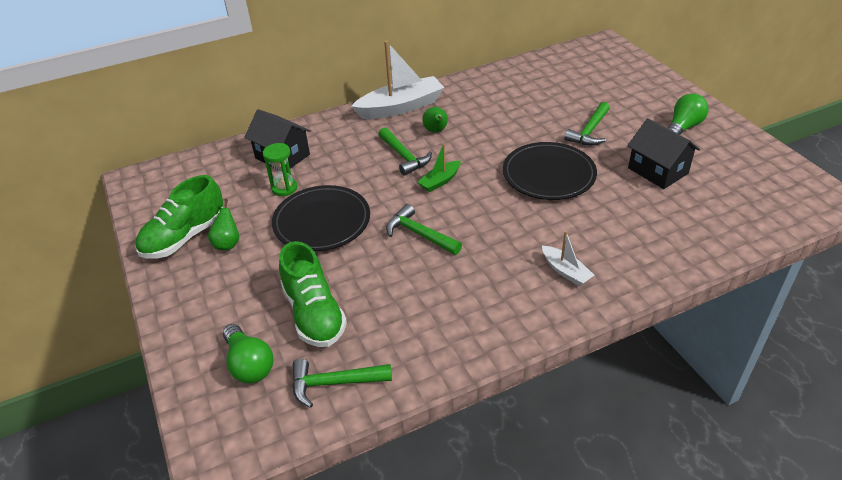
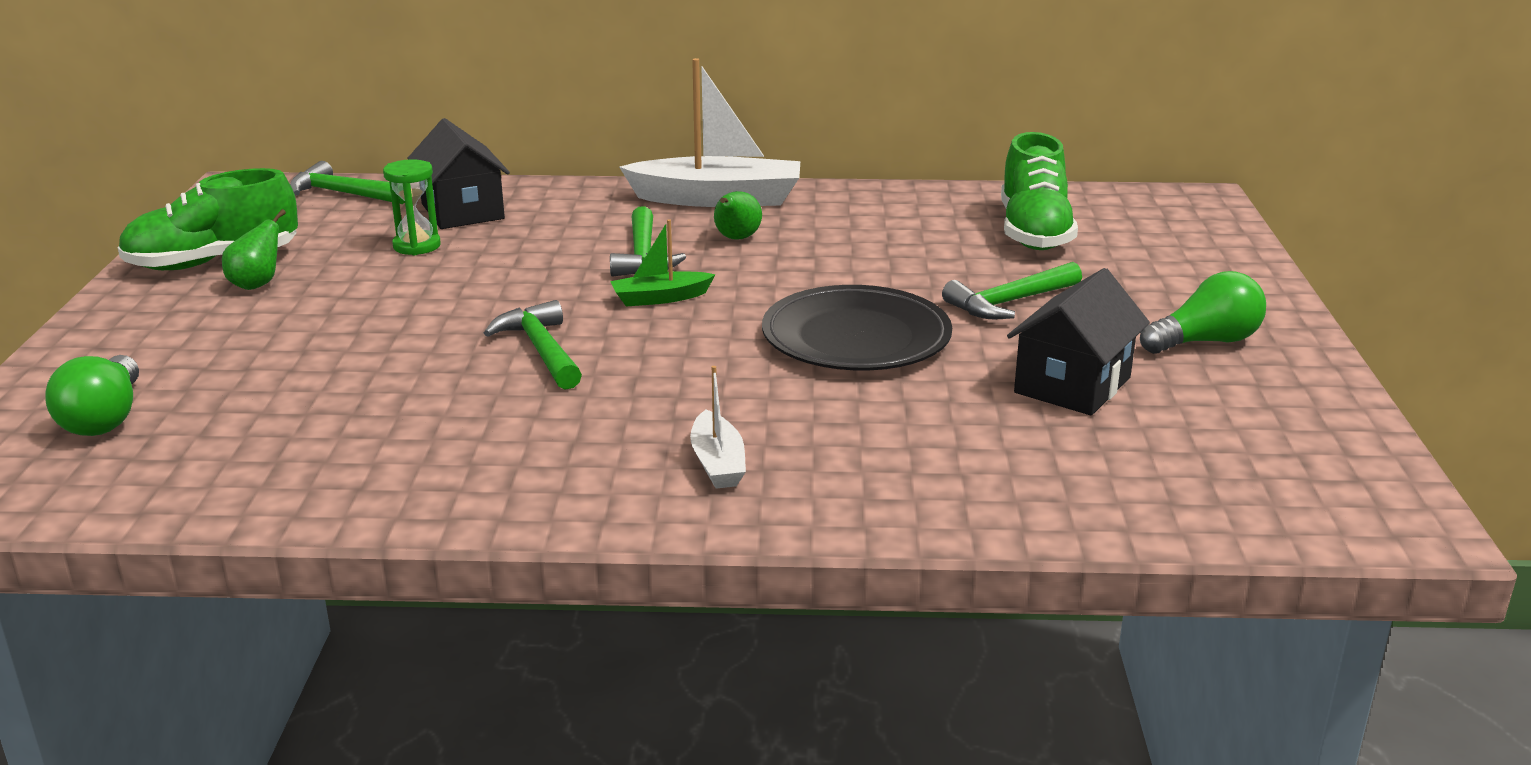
camera: 25 degrees right, 15 degrees down
black plate [272,185,370,251] -> none
green shoe [279,241,347,347] -> green shoe moved to [1001,132,1078,250]
green hammer [292,359,392,408] -> green hammer moved to [290,161,405,204]
black house [627,118,700,189] -> black house turned 45 degrees clockwise [1007,268,1150,416]

